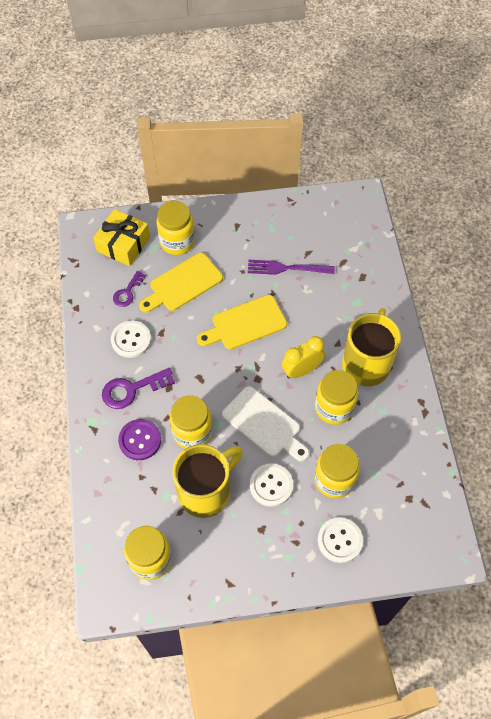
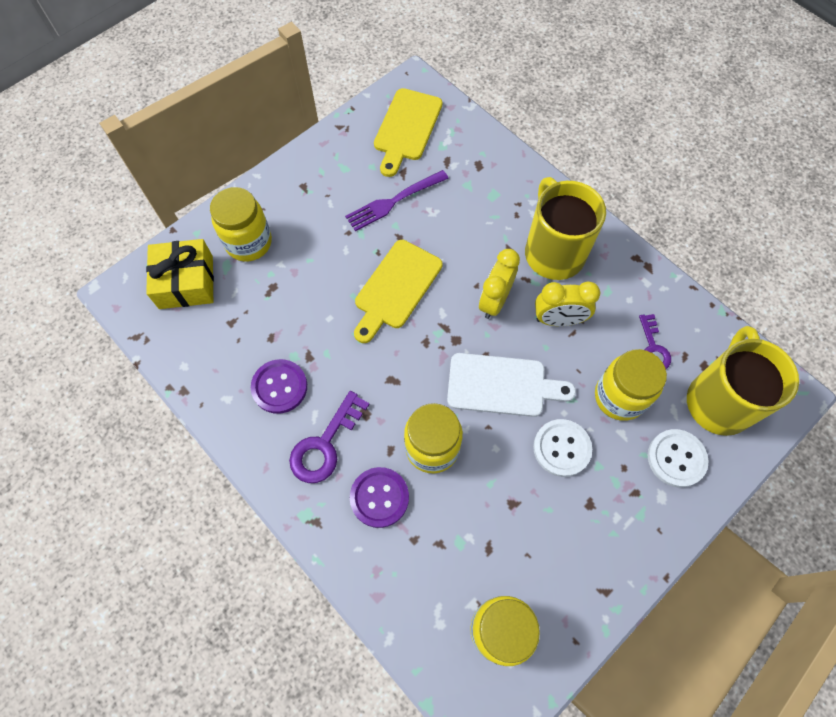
camera: 35 degrees left, 5 degrees up
white button [111,320,151,358] -> purple button [251,359,307,414]
purple key [113,271,146,307] -> purple key moved to [639,314,671,369]
yellow cutting board [139,253,223,313] -> yellow cutting board moved to [374,88,443,177]
yellow mug [172,444,243,518] -> yellow mug moved to [687,326,799,436]
yellow jar [315,370,358,425] -> yellow clock [535,281,600,326]

